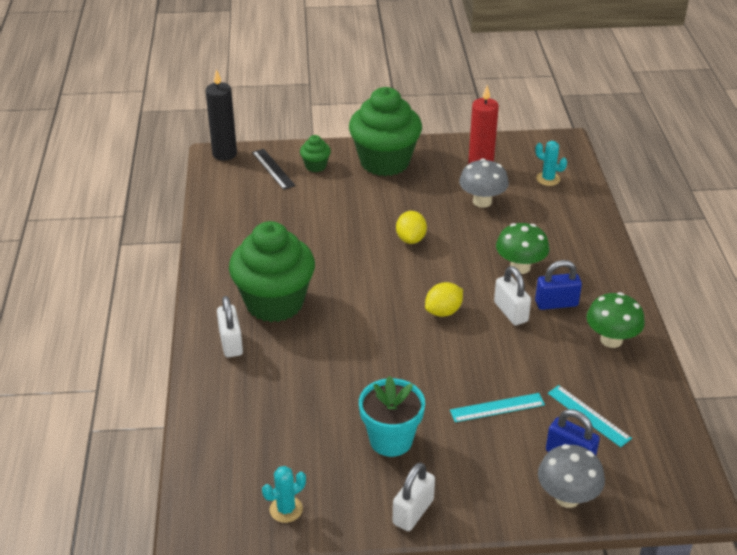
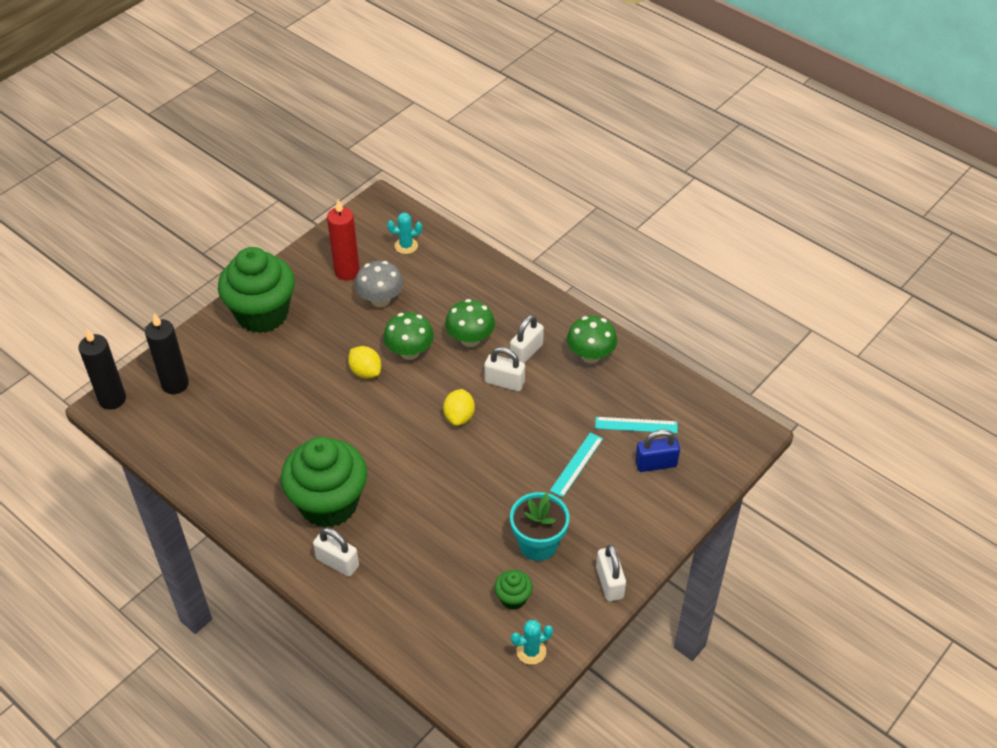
camera: 45 degrees left, 10 degrees up
black ruler [252,149,296,190] -> black candle [145,313,189,394]
turquoise cactus [262,466,306,523] -> turquoise cactus turned 60 degrees clockwise [511,620,553,665]
green cupcake [300,135,331,172] -> green cupcake moved to [494,570,533,610]
blue padlock [535,260,582,310] -> white padlock [510,315,544,364]
grey mushroom [538,444,605,508] -> none
none -> green mushroom [383,312,434,360]

